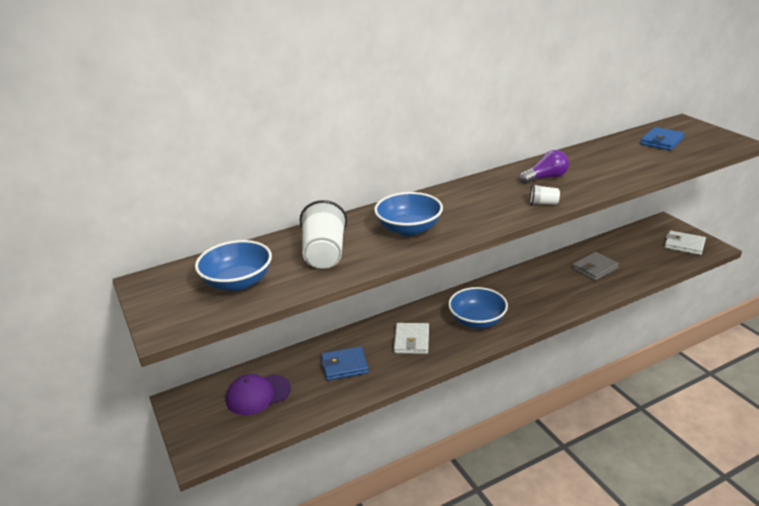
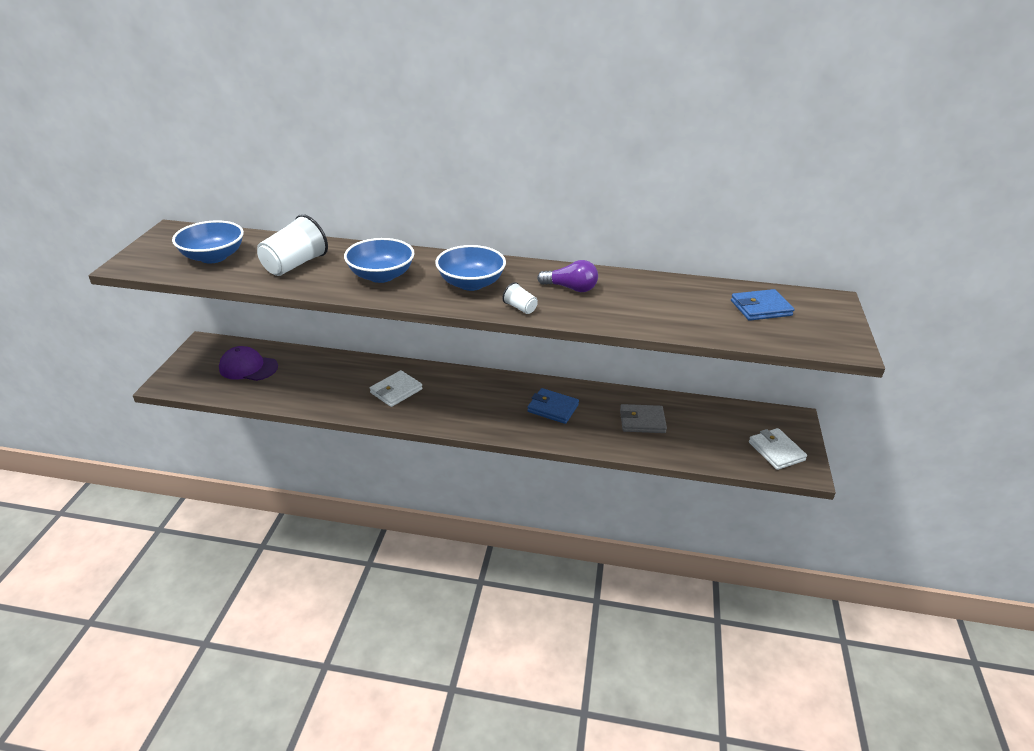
camera: 35 degrees right, 5 degrees up
blue wallet [321,346,369,381] -> blue wallet moved to [527,388,579,424]
blue bowl [448,287,508,329] -> blue bowl moved to [435,245,506,291]

